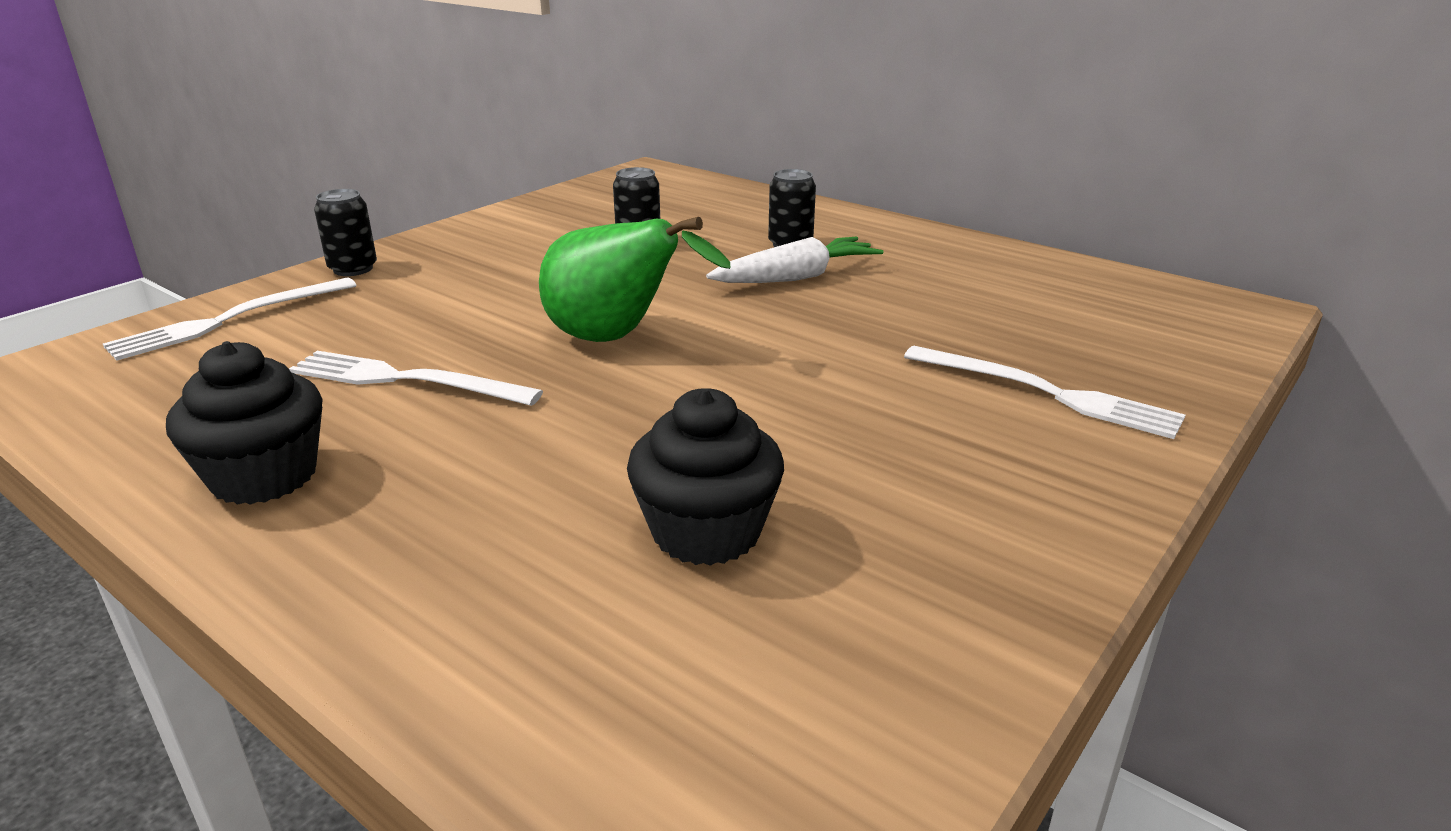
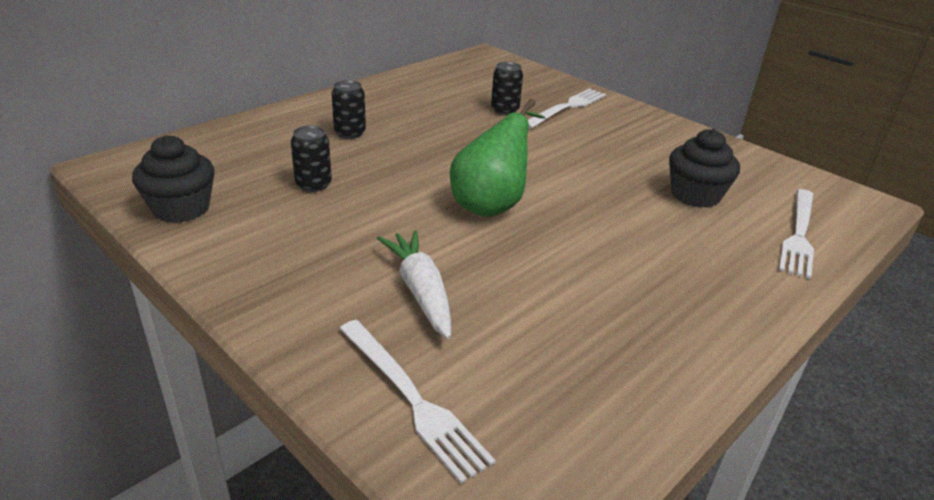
camera: 85 degrees left, 5 degrees up
black cupcake [166,341,323,505] -> black cupcake moved to [132,135,214,223]
white fork [289,351,543,406] -> white fork moved to [779,189,814,279]
black can [314,189,377,276] -> black can moved to [491,62,523,115]
white carrot [706,237,884,283] -> white carrot moved to [377,230,452,339]

